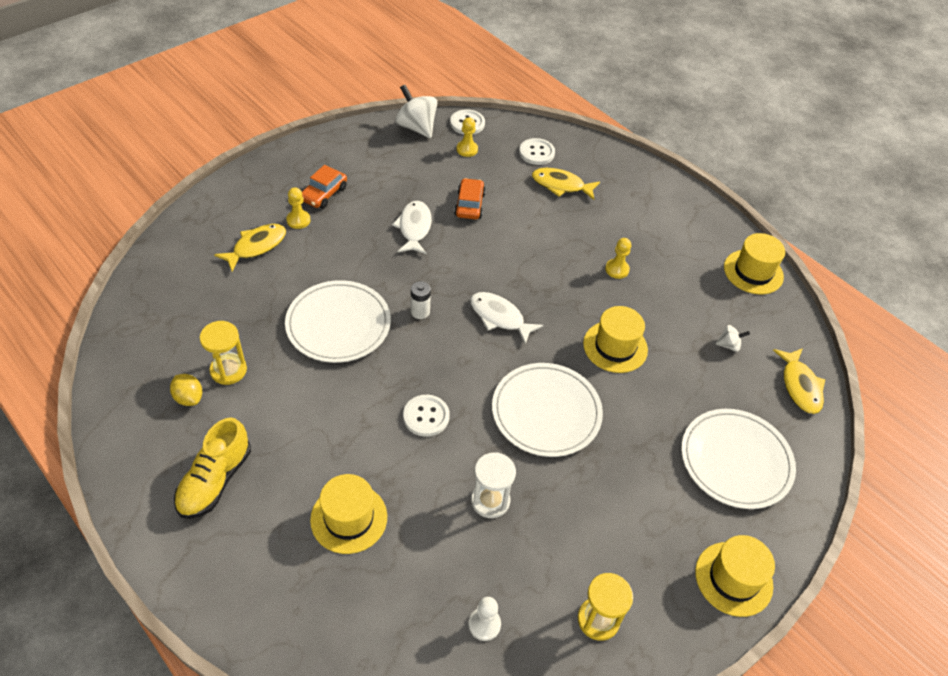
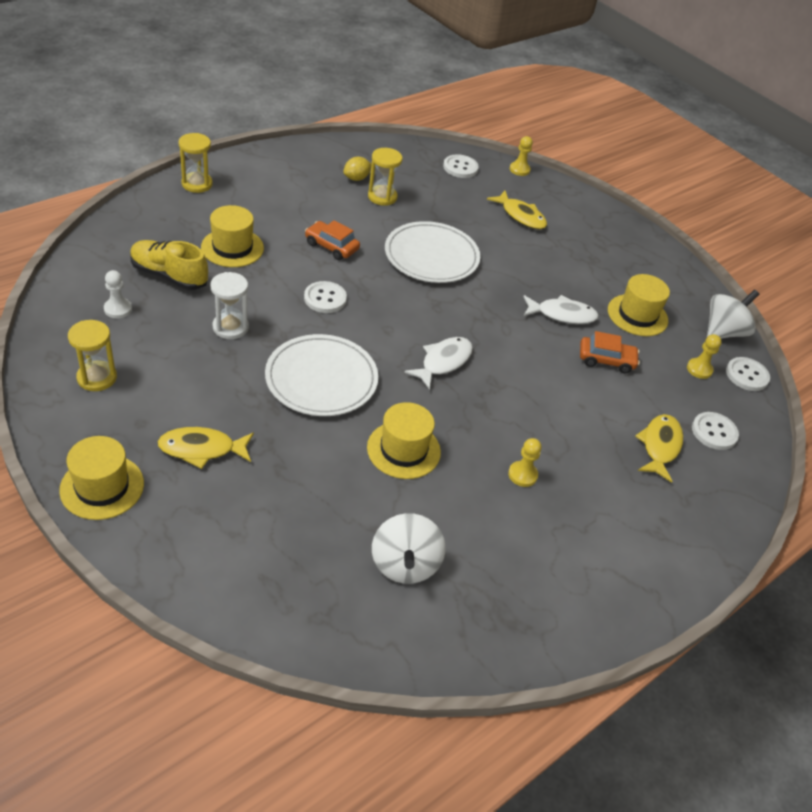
camera: 90 degrees right, 5 degrees down
yellow shoe [174,417,251,519] -> yellow shoe moved to [130,240,208,290]
yellow pawn [286,187,311,229] -> yellow pawn moved to [510,136,533,176]
orange car [302,165,347,209] -> orange car moved to [305,220,360,260]
white battery [411,281,431,319] -> none
white plate [681,409,796,509] -> none
white spinning top [716,325,750,352] -> white spinning top [372,513,446,584], size x2.00
yellow hat [724,233,785,295] -> yellow hat moved to [608,274,670,336]
yellow fish [773,348,825,414] -> yellow fish moved to [157,427,254,469]
none -> yellow hourglass [179,133,213,193]
none -> white button [443,154,479,178]

